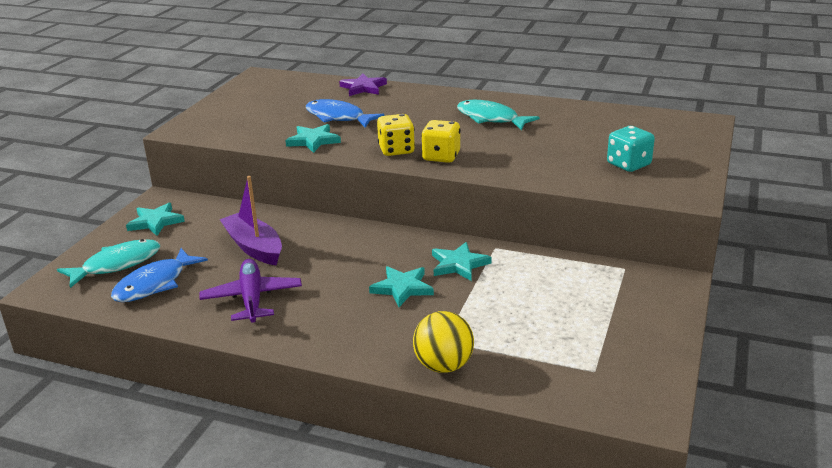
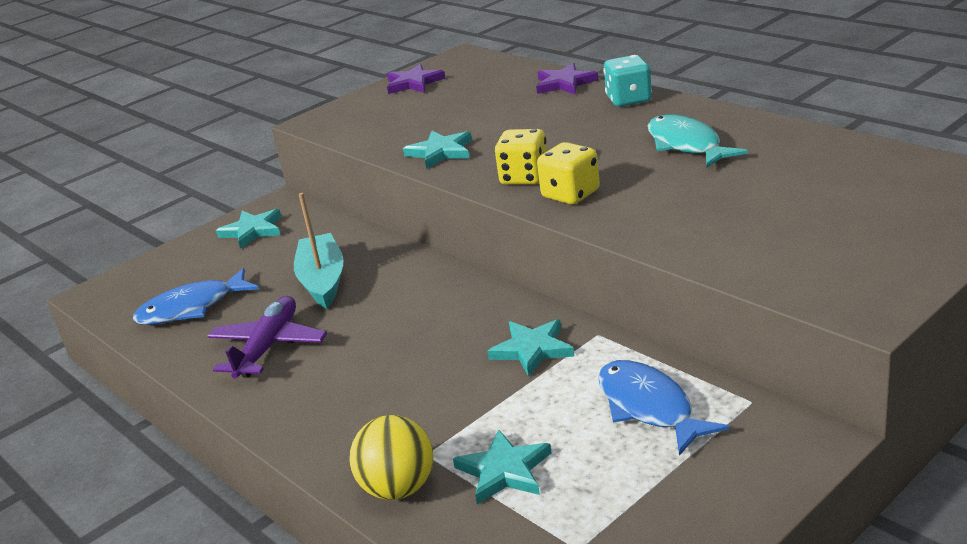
camera: 30 degrees right, 0 degrees up
turquoise fish [57,239,161,288] -> none
purple boat [219,176,282,265] -> turquoise boat [294,193,343,309]
blue fish [306,99,385,128] -> blue fish moved to [598,360,729,456]
turquoise star [369,266,434,307] -> turquoise star moved to [453,429,552,504]
turquoise dice [607,126,655,172] -> turquoise dice moved to [603,55,652,107]
none -> purple star [387,64,445,94]

